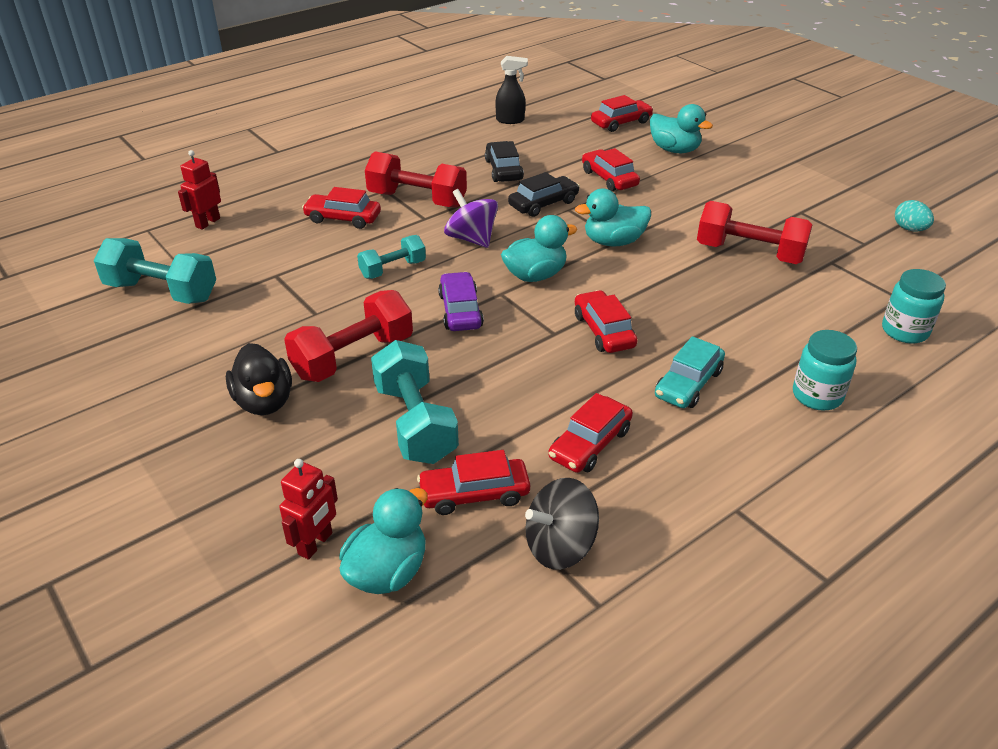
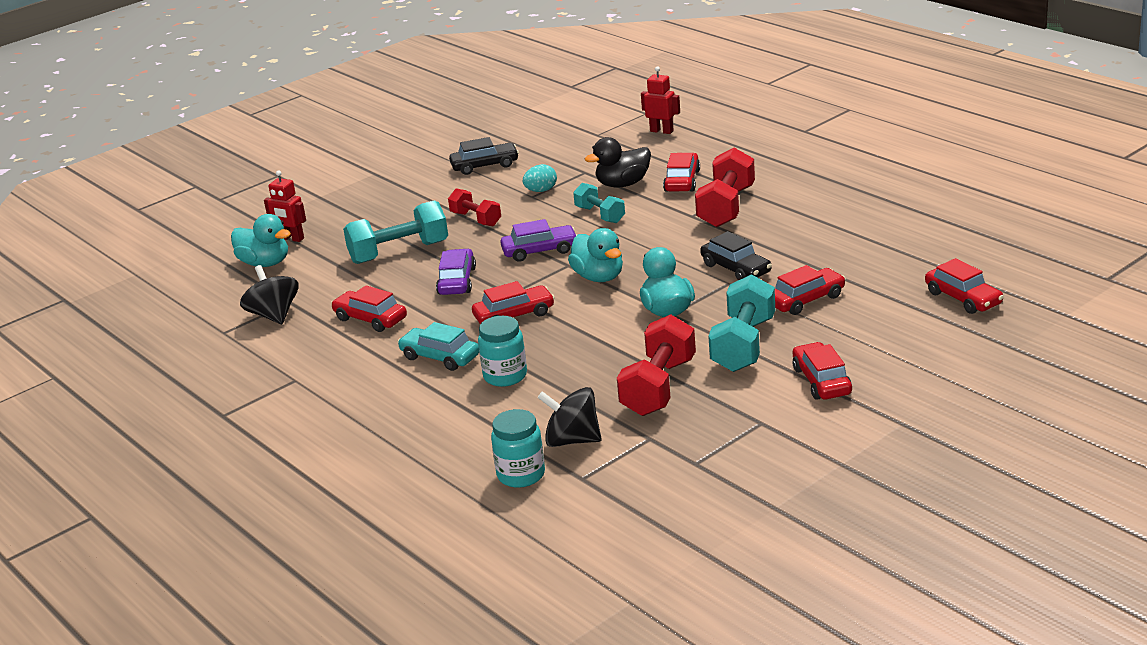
camera: 90 degrees right, 10 degrees down
turquoise dumbbell [94,238,216,304] -> turquoise dumbbell moved to [708,274,775,372]
black duck [226,343,292,415] -> black duck moved to [585,137,651,188]
red dumbbell [284,290,413,382] -> red dumbbell [448,188,501,226], size x0.60
red car [417,450,530,515] -> red car moved to [793,342,852,400]
purple spinning top [444,189,498,248] -> none
black car [485,141,524,182] -> black car moved to [449,137,519,175]
black spray bottle [495,56,528,124] -> none
turquoise duck [650,104,713,153] -> none
turquoise jar [793,330,857,411] -> turquoise jar moved to [478,316,527,387]
turquoise egg [895,200,934,231] -> turquoise egg moved to [523,164,557,192]
none -> purple car [436,249,476,295]
none -> black spinning top [537,387,602,447]

